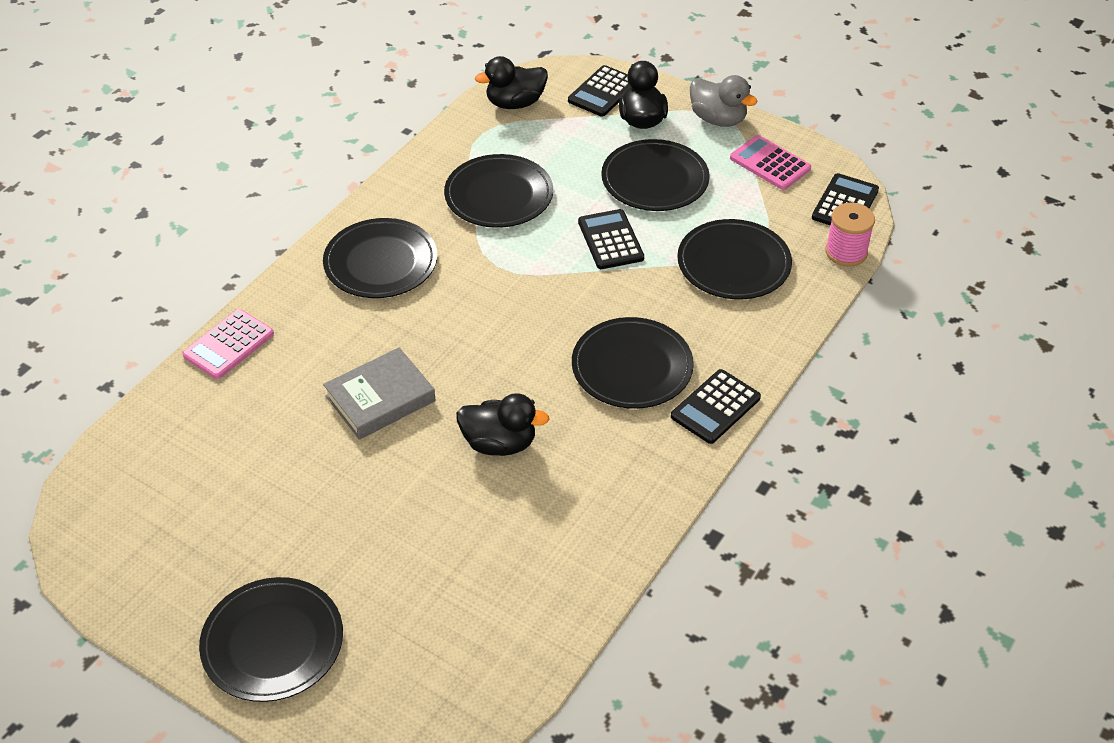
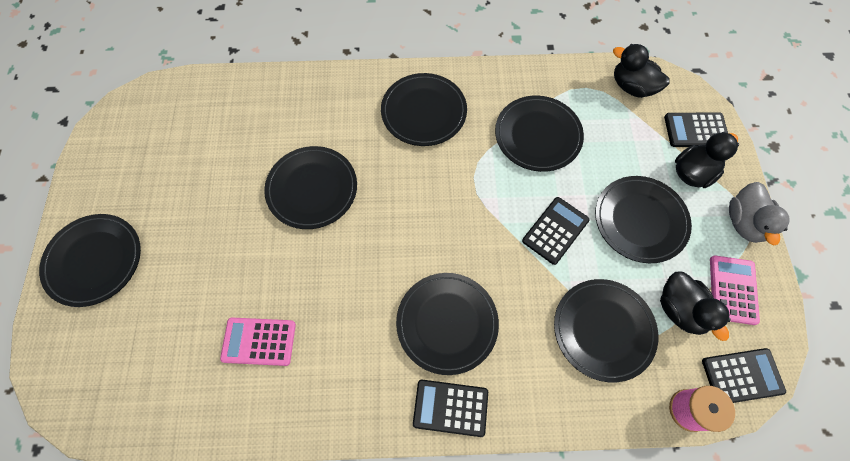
camera: 55 degrees right, 20 degrees up
pink calculator [182,309,274,379] -> pink calculator moved to [220,318,296,366]
grey book [323,347,436,440] -> black plate [264,146,357,229]
black duck [456,393,549,456] -> black duck moved to [660,271,731,341]

